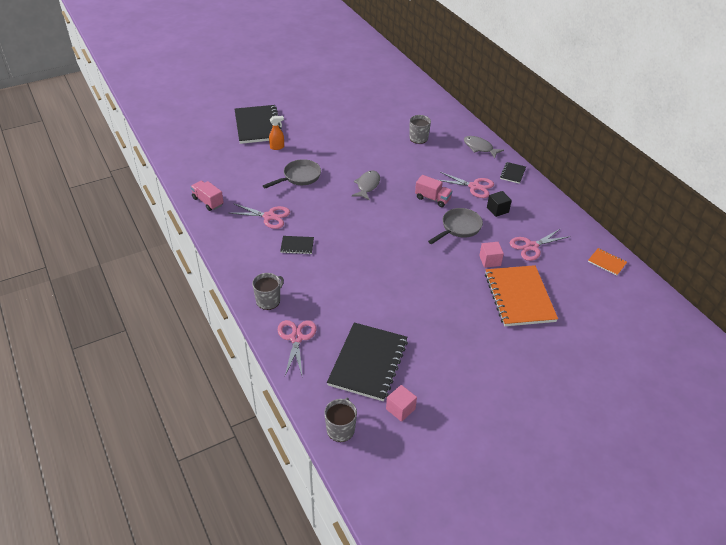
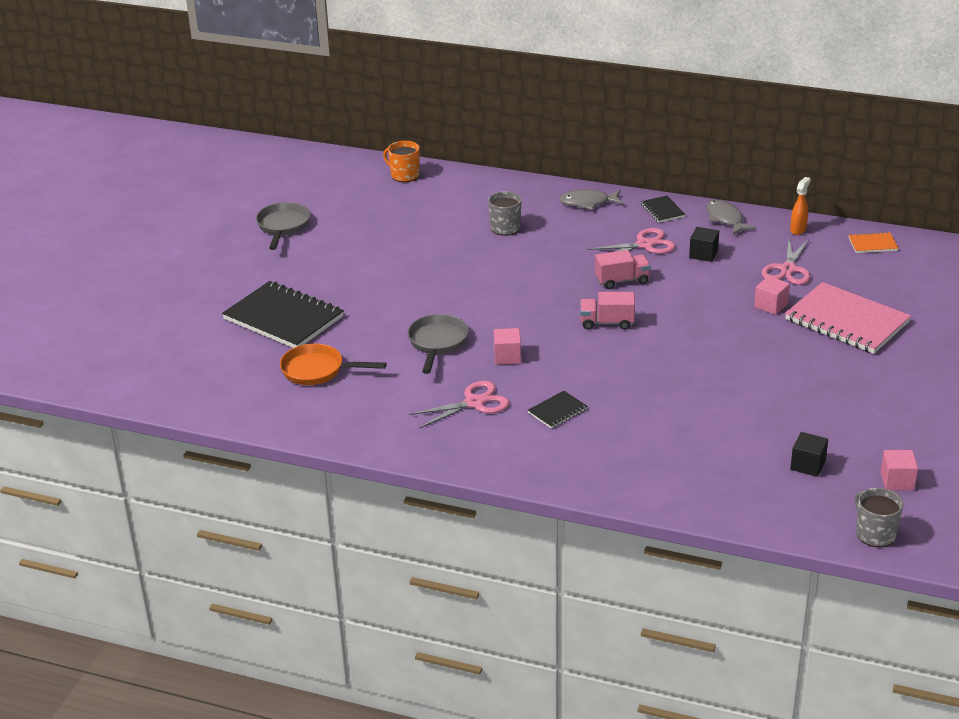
camera: 40 degrees left, 10 degrees down
pink truck [190,181,224,211] -> pink truck moved to [580,292,635,330]
grey mug [252,273,284,310] -> none
orange spray bottle [269,116,284,150] -> orange spray bottle moved to [790,177,811,235]
pink scissors [278,320,316,378] -> none
black notebook [327,322,408,401] -> black cube [790,432,828,477]
grey fish [352,171,380,200] -> grey fish moved to [706,200,757,235]
grey pan [428,208,483,244] -> grey pan moved to [256,202,310,250]
orange notebook [485,265,558,326] -> pink notebook [785,282,911,354]
none -> orange pan [280,343,386,385]
none -> orange mug [383,141,420,182]
none -> pink cube [494,328,521,365]

